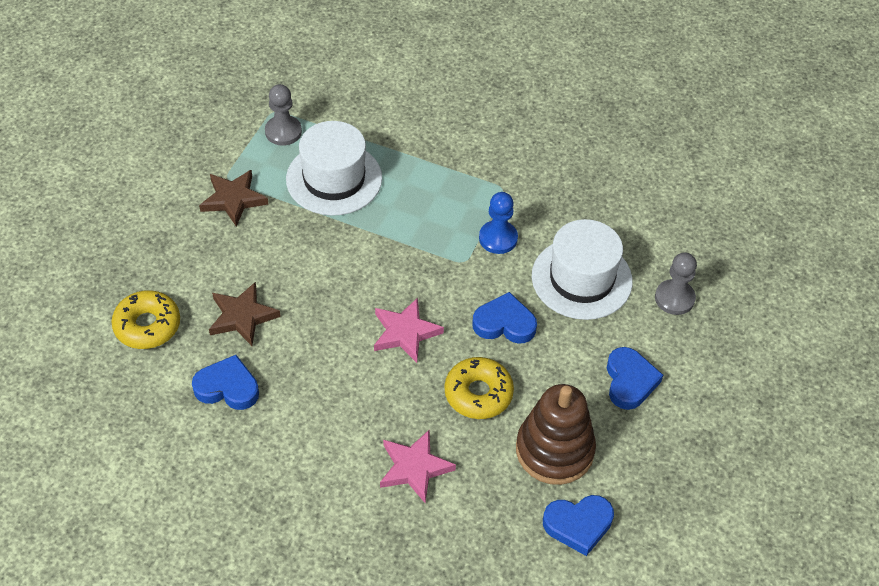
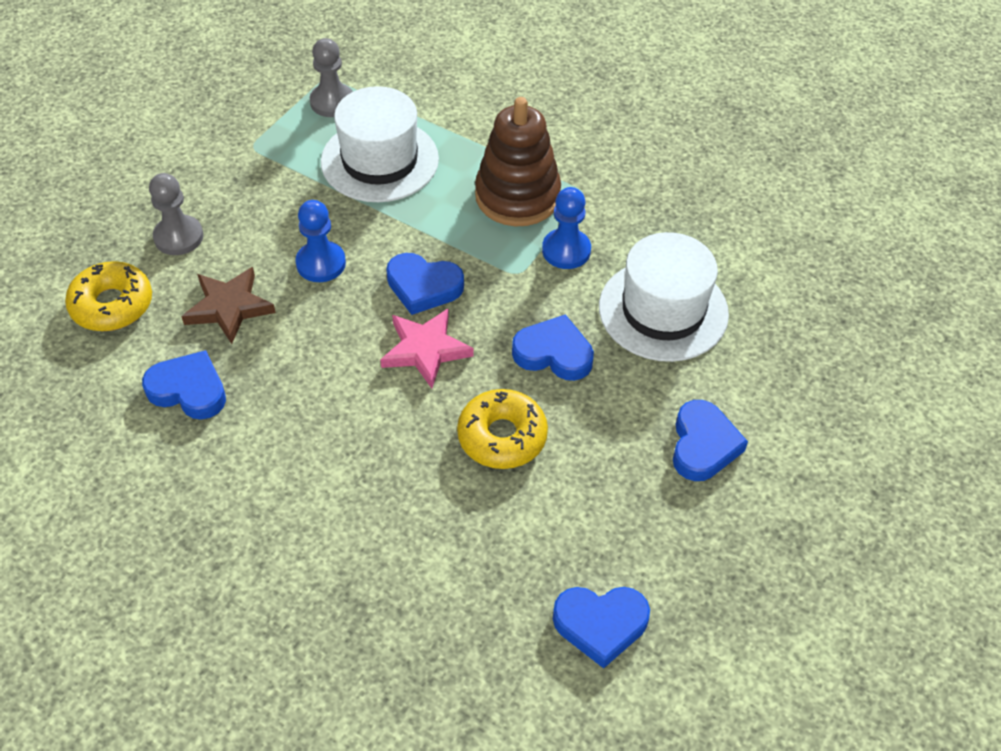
camera: 10 degrees right, 0 degrees up
brown star [199,170,268,227] -> none
pink star [380,429,456,503] -> none
brown stacking toy [516,384,596,485] -> brown stacking toy moved to [475,97,561,226]
grey pawn [655,253,697,315] -> grey pawn moved to [149,173,203,255]
none -> blue pawn [295,200,346,282]
none -> blue heart [386,253,464,315]

